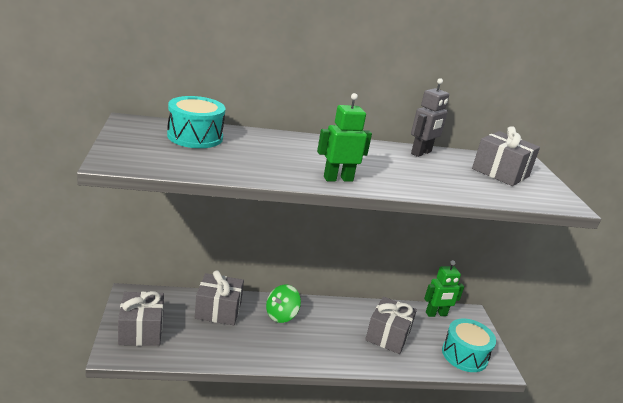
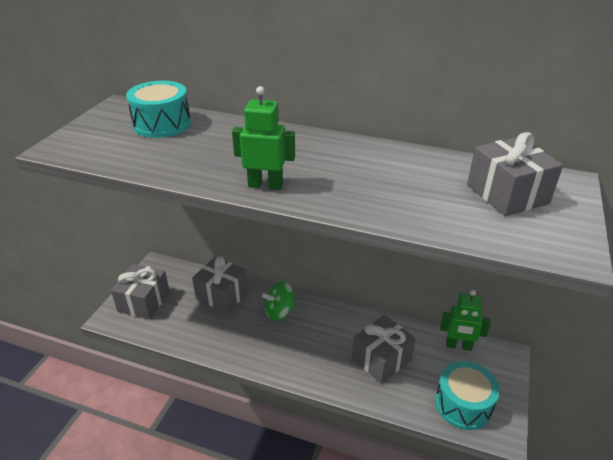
camera: 30 degrees right, 10 degrees up
grey robot [411,78,449,157] -> none

